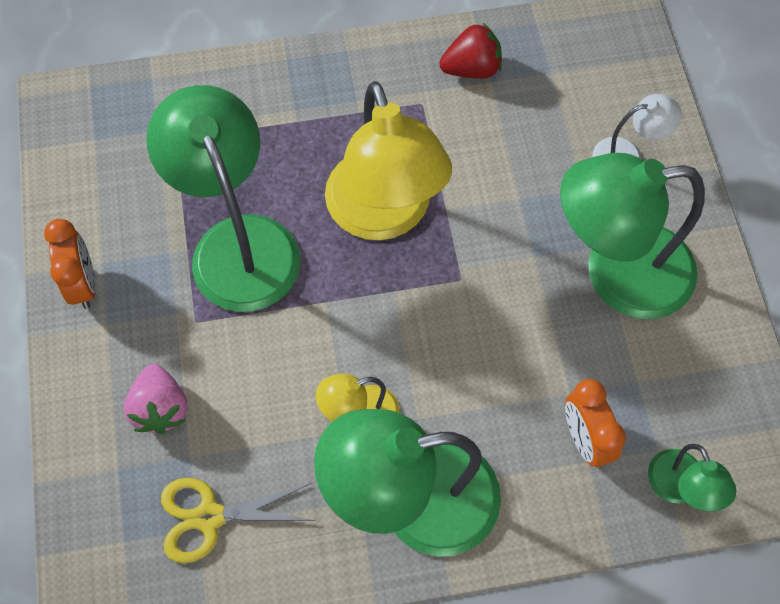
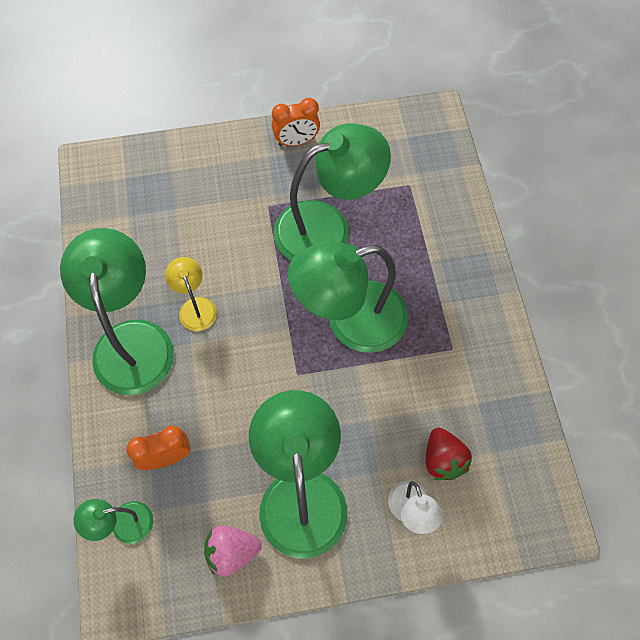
camera: 90 degrees right, 0 degrees up
pink strawberry [124,364,188,434] -> pink strawberry moved to [204,526,262,576]
yellow scissors [161,478,315,563] -> none
yellow lamp [325,81,452,240] -> green lamp [288,241,408,353]
red strawberry [439,23,502,79] -> red strawberry moved to [426,427,472,480]

